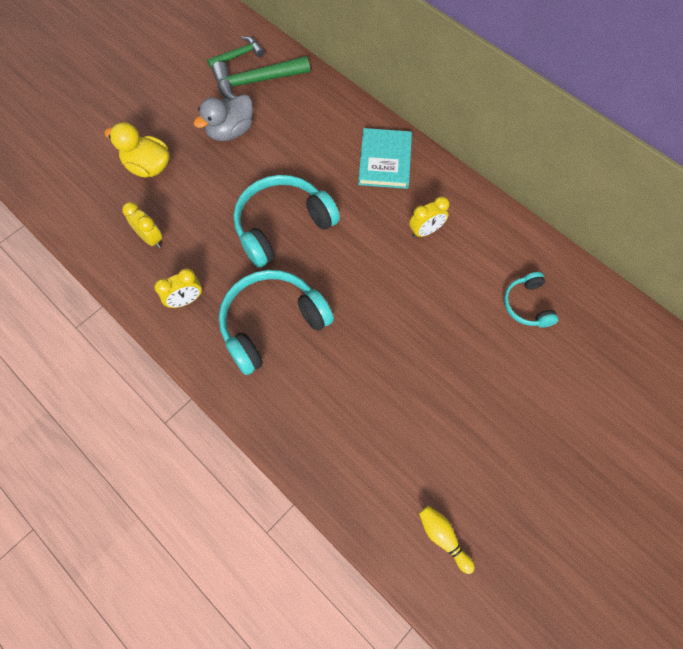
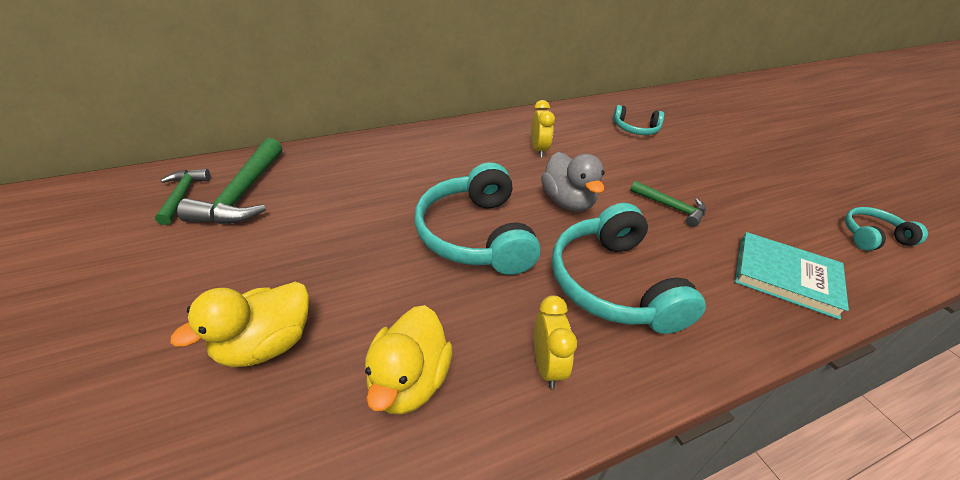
camera: 70 degrees left, 25 degrees down
yellow clock [122,202,163,248] -> yellow duck [365,305,453,415]
grey duck [194,94,253,141] -> grey duck moved to [541,152,605,211]
turquoise book [358,128,412,189] -> turquoise book moved to [735,232,849,320]
yellow bowling pin [419,506,475,574] -> turquoise headphones [845,207,928,251]
none -> green hammer [630,181,706,227]

